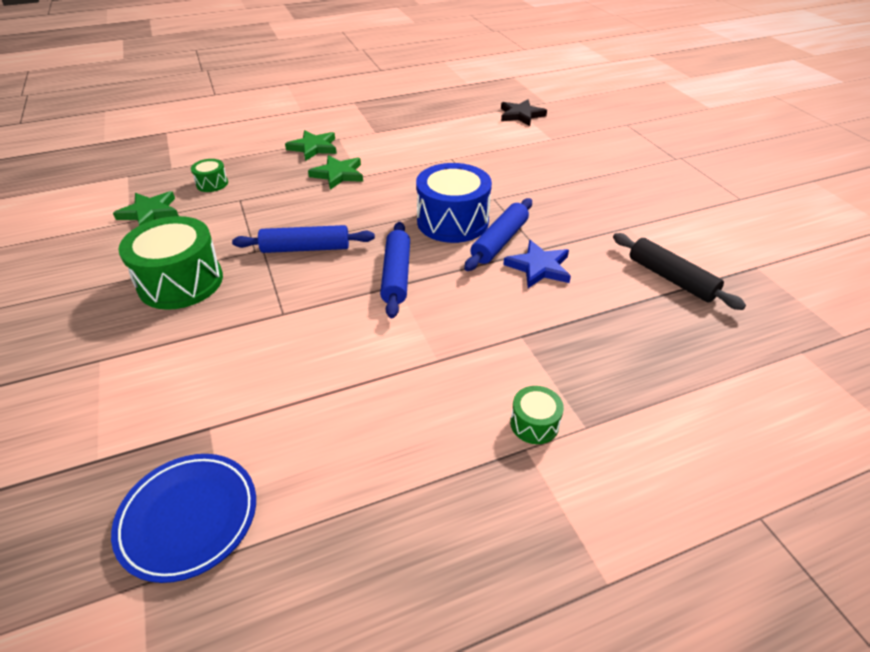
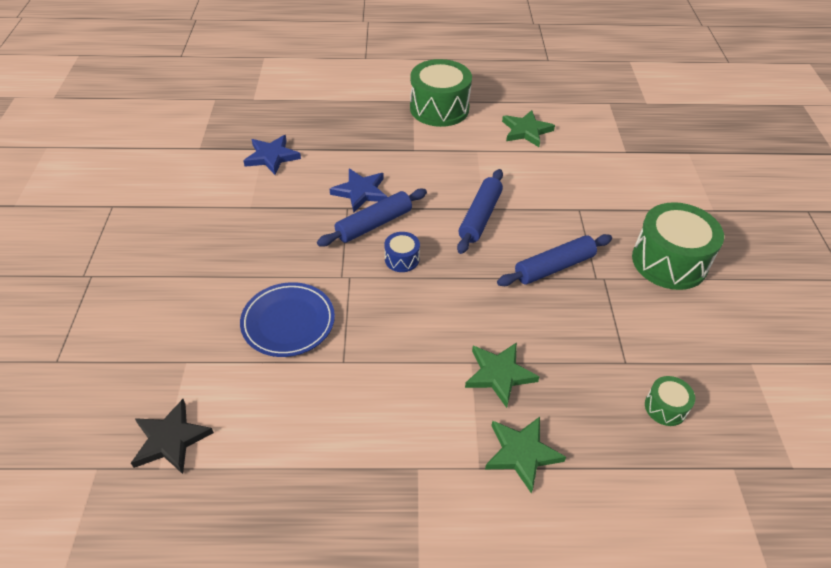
camera: 160 degrees left, 5 degrees up
blue plate [111,454,256,583] -> blue plate moved to [240,282,335,357]
green star [113,191,179,226] -> green star moved to [502,110,555,147]
blue rolling pin [232,225,375,253] -> blue rolling pin turned 45 degrees counterclockwise [497,234,612,286]
blue drum [416,163,492,243] -> blue drum [384,232,420,272], size x0.47
green drum [510,386,564,444] -> green drum [410,59,472,127], size x2.13
black rolling pin [613,233,746,310] -> blue star [243,135,301,175]

